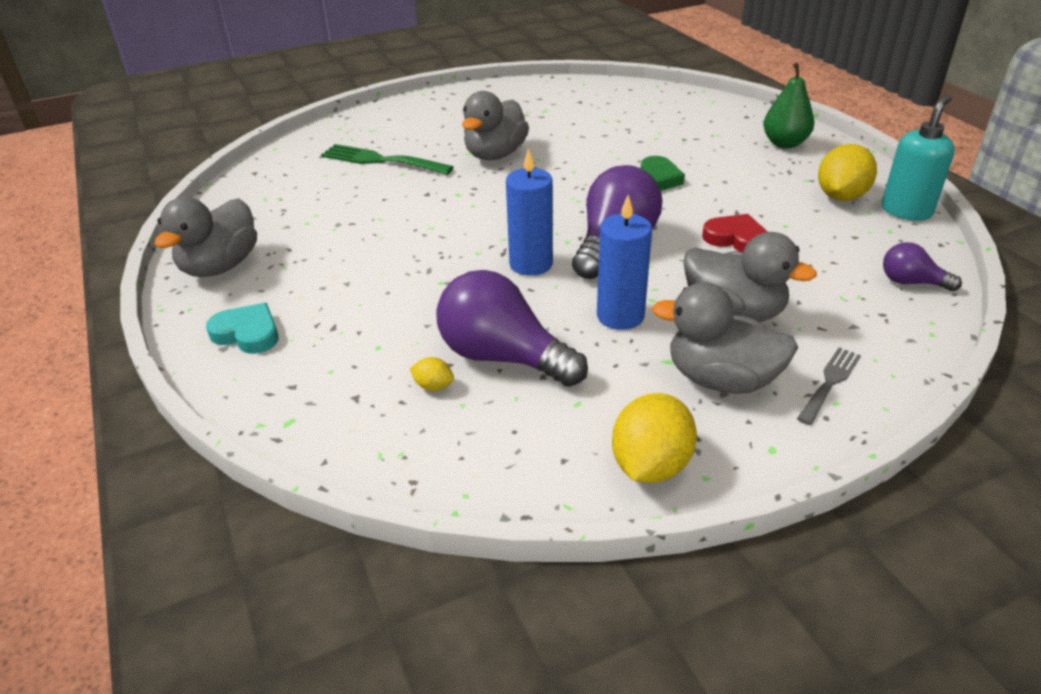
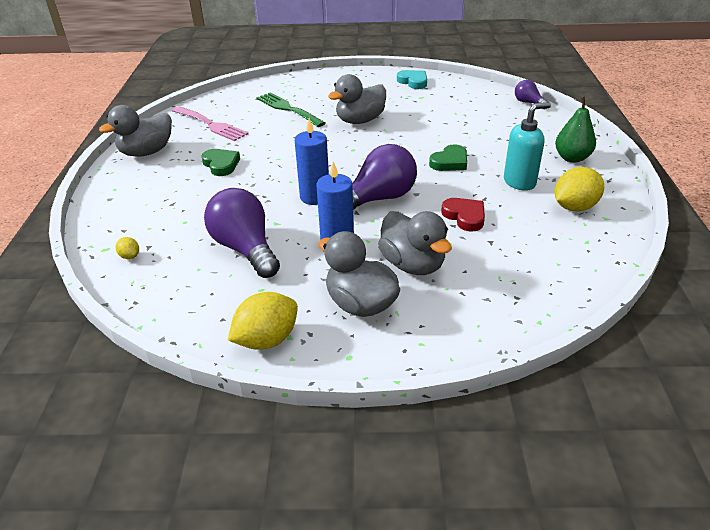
camera: 25 degrees right, 0 degrees up
turquoise heart [206,303,279,354] -> turquoise heart moved to [397,70,427,89]
yellow lemon [410,357,454,391] -> yellow lemon moved to [116,237,139,259]
grey fork [797,347,861,425] -> none
turquoise soap dispenser [882,95,955,221] -> turquoise soap dispenser moved to [504,102,551,191]
purple light bulb [883,242,962,291] -> purple light bulb moved to [515,80,549,109]
none -> pink fork [172,106,248,141]
none -> green heart [202,149,240,176]

